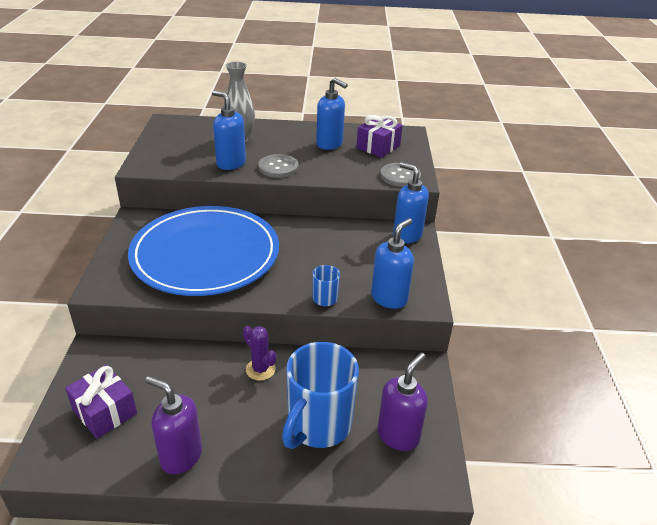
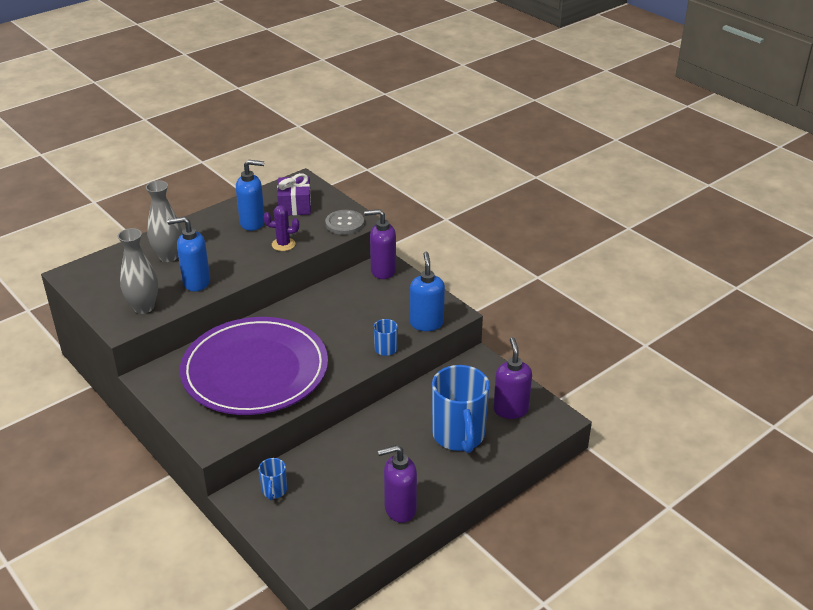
camera: 40 degrees left, 0 degrees up
purple gift [65,365,137,439] -> none
blue plate [128,206,279,296] -> purple plate [180,317,328,415]
purple cactus [243,326,276,381] -> purple cactus moved to [263,205,299,251]
grey button [258,154,299,178] -> none
blue soap dispenser [393,162,429,243] -> purple soap dispenser [364,209,396,279]
none -> grey vase [118,228,158,314]
none -> blue mug [259,458,287,500]

